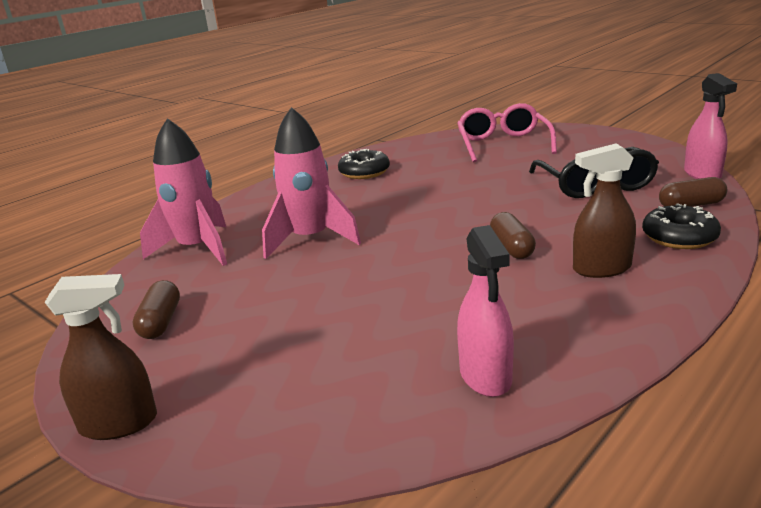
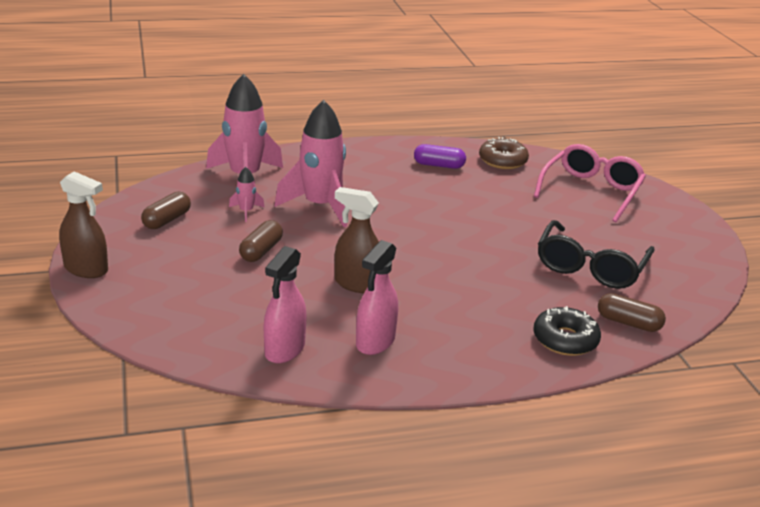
camera: 30 degrees right, 5 degrees up
black donut [338,149,390,179] -> purple capsule [414,144,466,169]
brown capsule [490,212,536,259] -> brown capsule moved to [239,220,283,262]
brown spray bottle [573,144,636,278] -> brown spray bottle moved to [335,187,379,293]
pink spray bottle [684,73,737,179] -> pink spray bottle moved to [356,240,398,355]
none -> pink rocket [229,167,265,222]
none -> brown donut [479,137,529,169]

